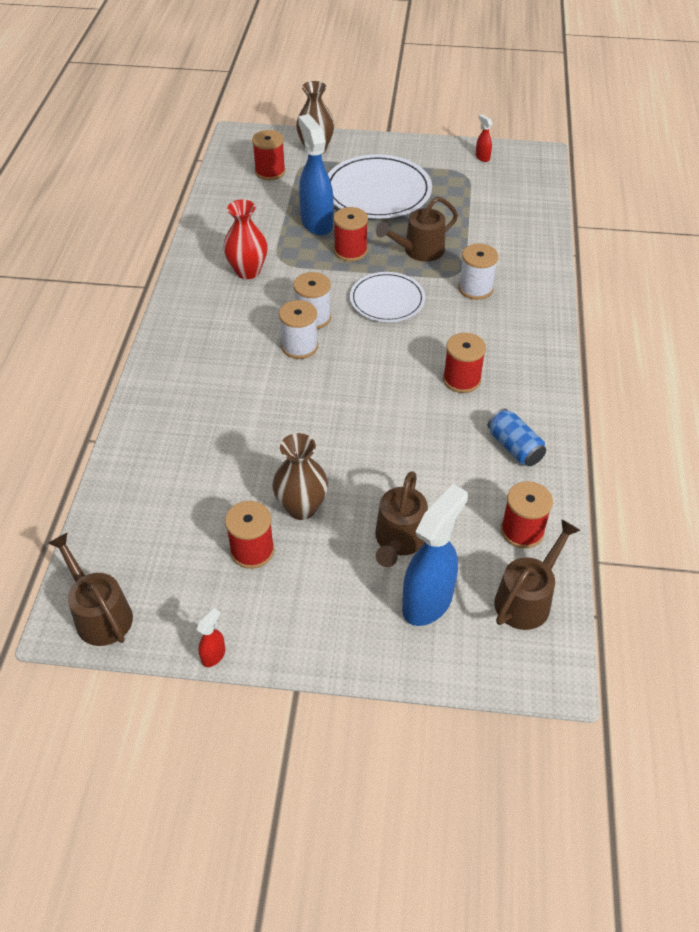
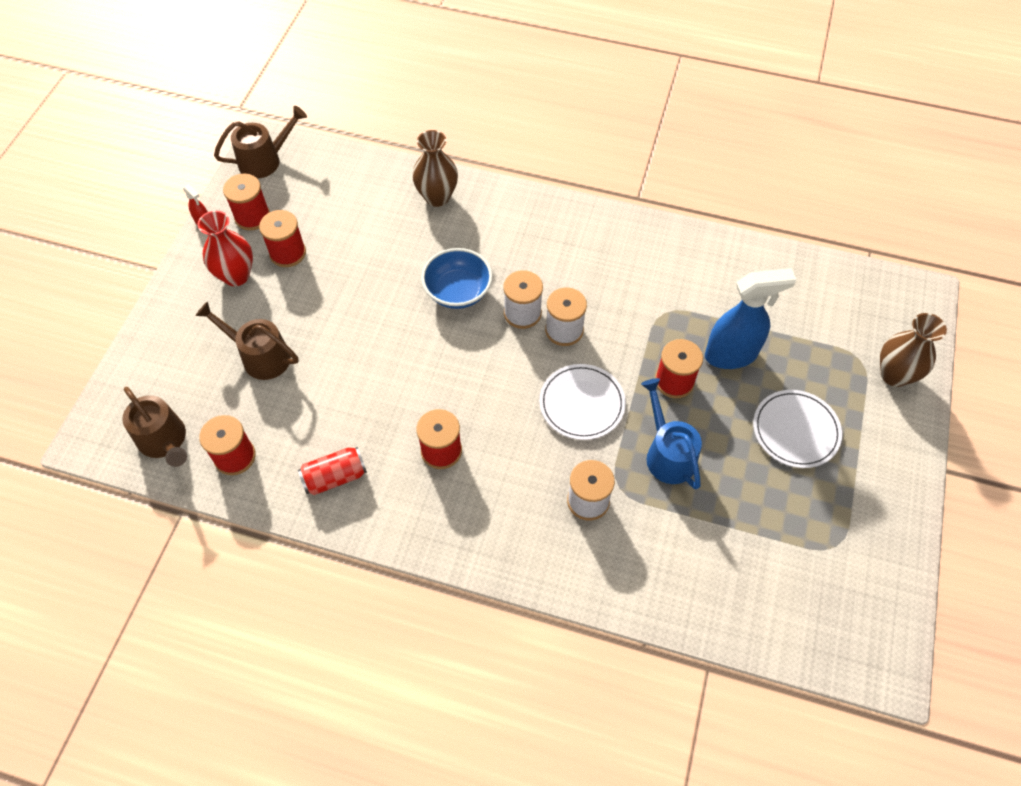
camera: 100 degrees right, 10 degrees up
red vase [223,200,268,279] -> red vase moved to [198,210,253,286]
red spool [252,130,286,180] -> red spool moved to [223,174,270,230]
brown vase [272,433,328,520] -> brown vase moved to [412,130,458,207]
white plate [328,154,432,219] -> white plate [753,390,842,468], size x0.62
brown watering can [376,197,458,262] -> blue watering can [641,378,702,489]
blue spray bottle [402,484,468,626] -> none
red spray bottle [476,114,492,162] -> none
blue can [488,409,546,466] -> red can [298,447,367,495]
none -> blue bowl [421,248,493,309]

